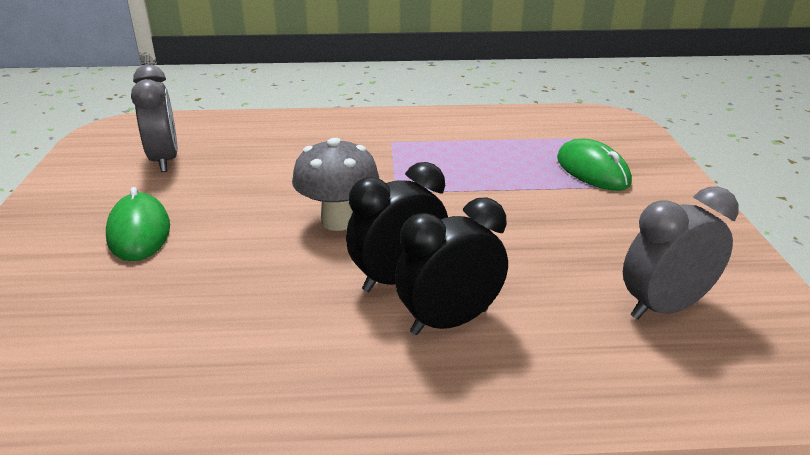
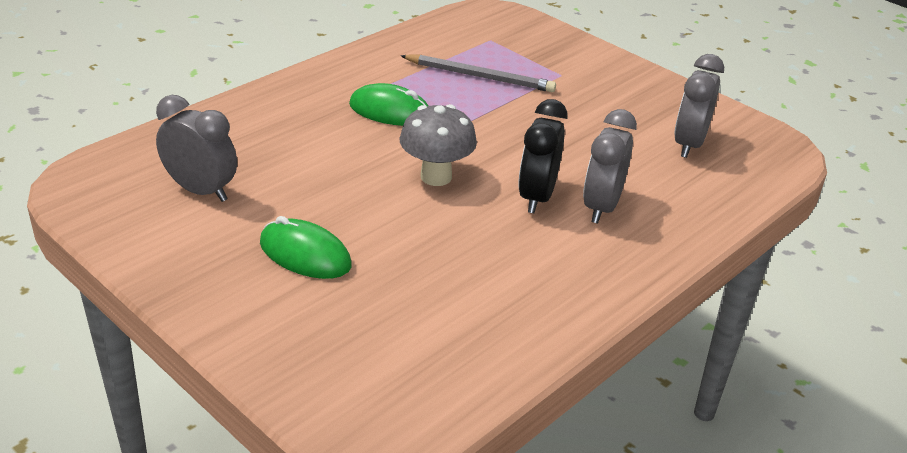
camera: 45 degrees left, 5 degrees up
black clock [395,197,508,335] -> grey clock [583,109,637,224]
green mouse [557,139,632,191] -> green mouse moved to [349,83,428,126]
none -> grey pencil [400,54,556,92]

